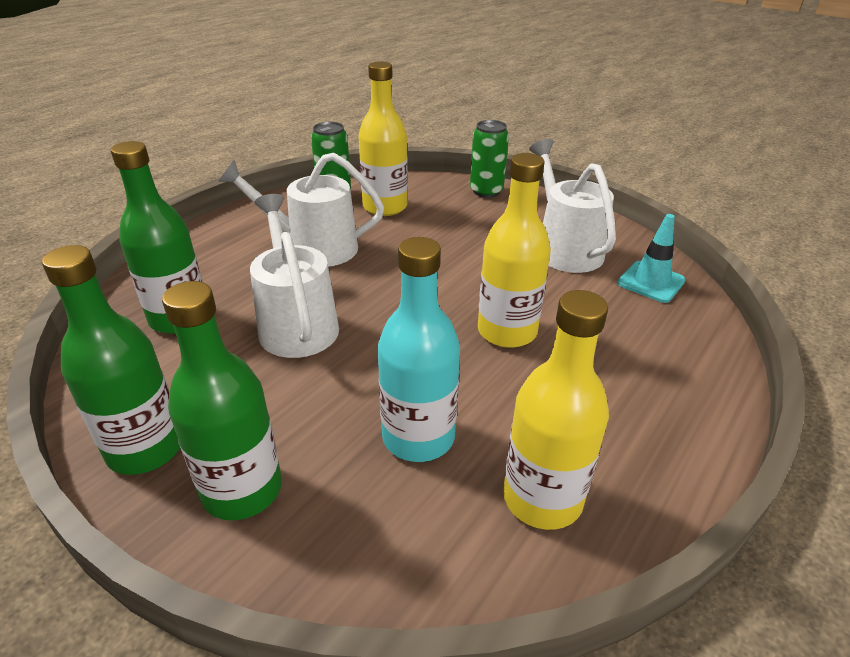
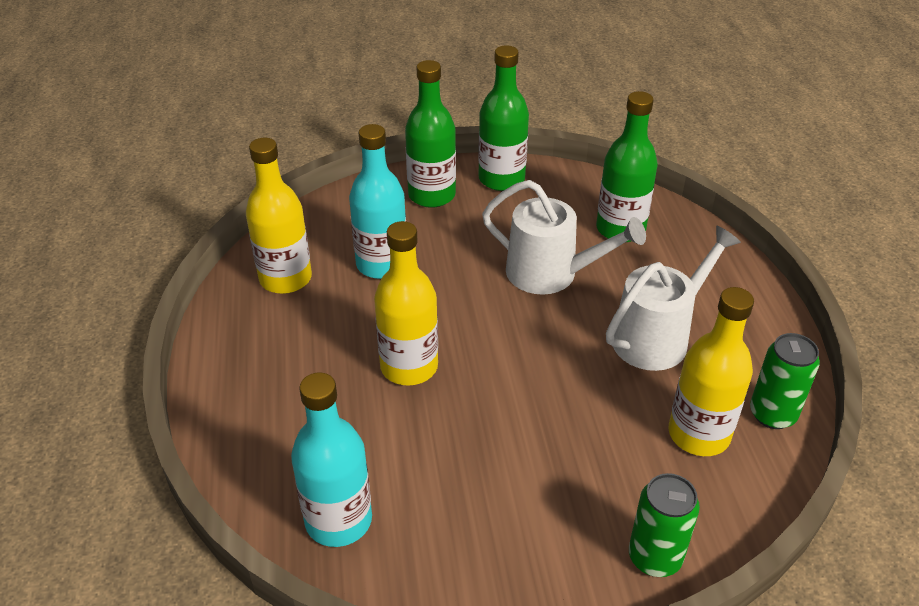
camera: 135 degrees right, 5 degrees up
white watering can [529,139,616,273] -> none
turquoise traffic cone [617,214,686,303] -> turquoise bottle [291,372,372,547]

